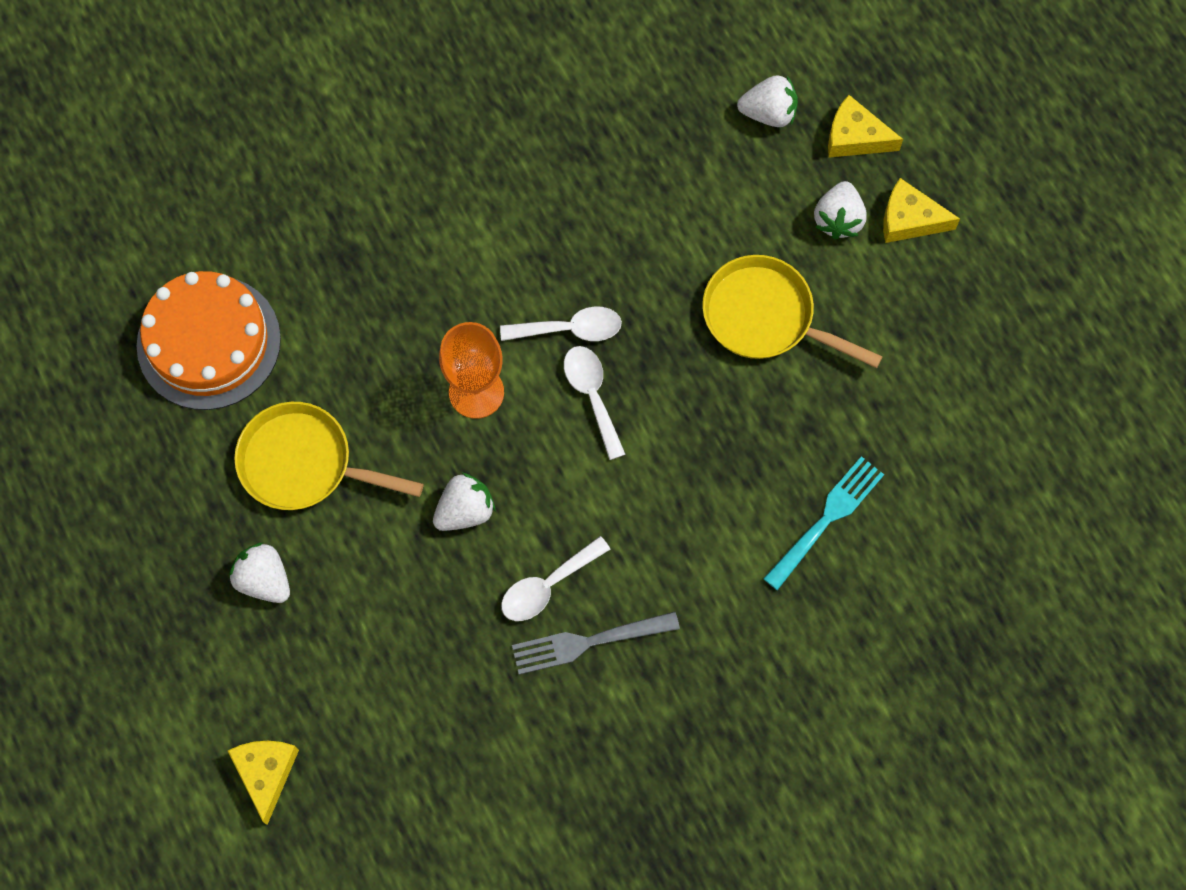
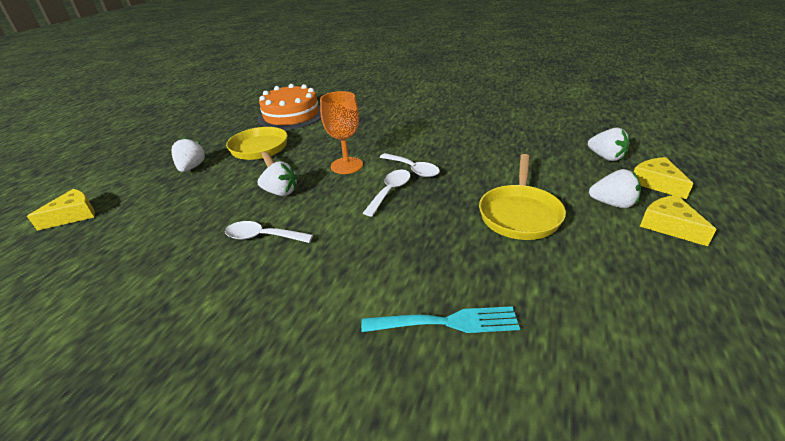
camera: 50 degrees right, 35 degrees down
grey fork [512,612,680,675] -> none
yellow pan [702,255,883,368] -> yellow pan turned 150 degrees counterclockwise [479,154,566,240]
white strawberry [814,181,867,240] -> white strawberry turned 135 degrees counterclockwise [589,169,641,208]

